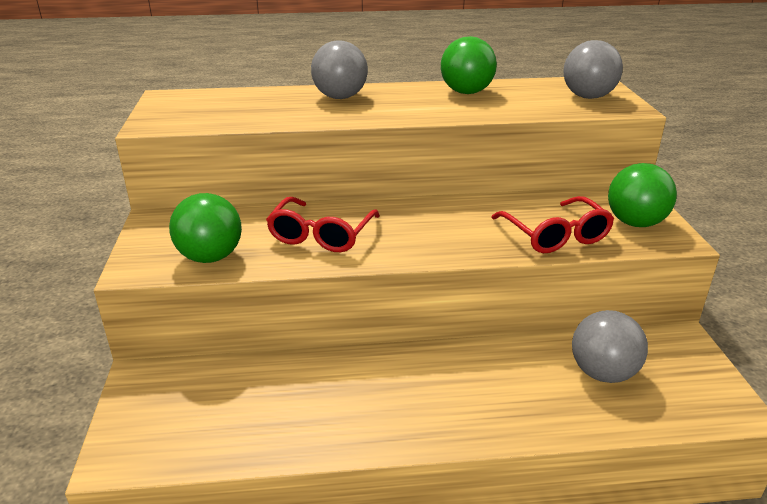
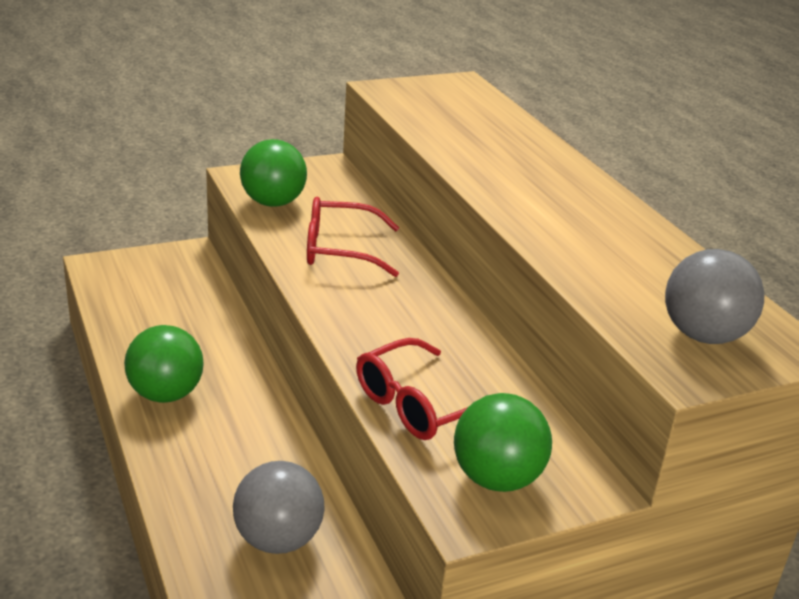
camera: 70 degrees right, 0 degrees up
grey ball [311,40,368,99] -> none
green ball [441,36,497,94] -> green ball moved to [124,325,203,403]

